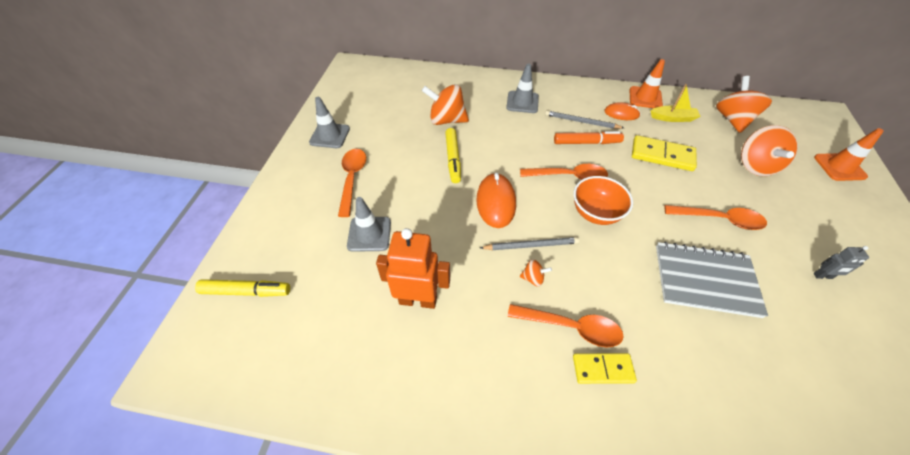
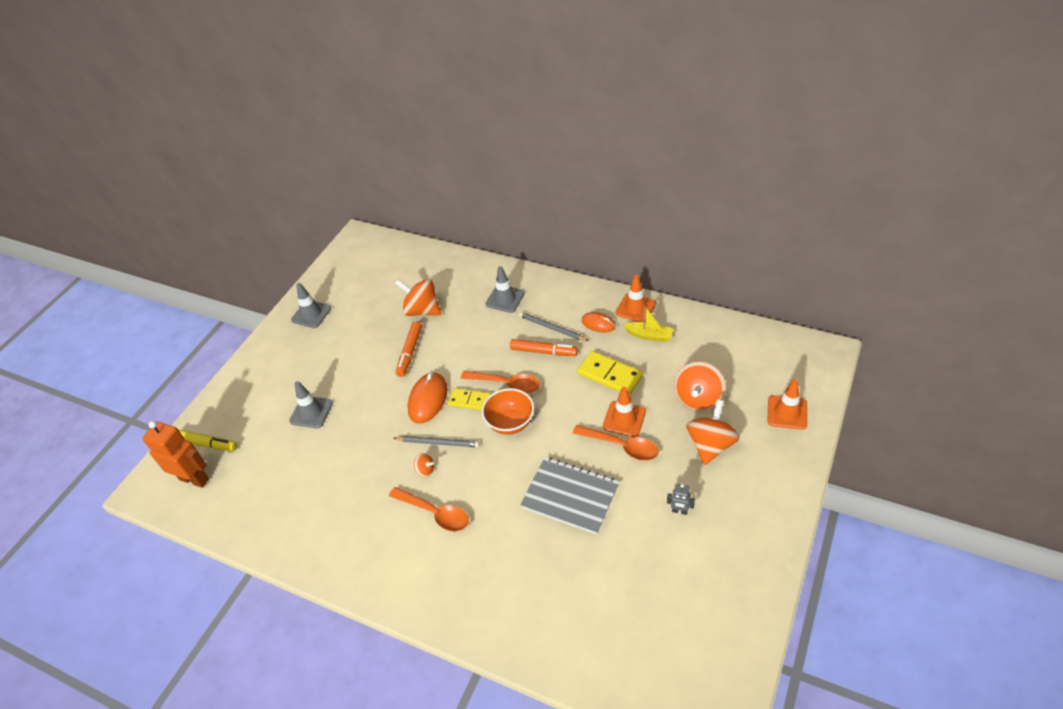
camera: 20 degrees right, 5 degrees down
orange spoon [338,149,366,217] -> none
orange robot [376,228,450,309] -> orange robot moved to [142,421,209,488]
yellow marker [445,128,461,183] -> orange marker [396,321,422,377]
yellow domino [573,353,637,384] -> yellow domino moved to [448,388,491,410]
orange spinning top [716,76,772,133] -> orange spinning top moved to [686,400,740,465]
none -> orange traffic cone [603,387,646,437]

